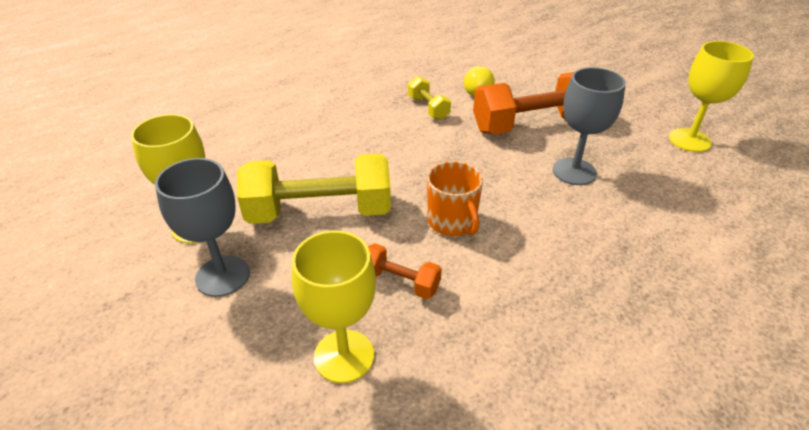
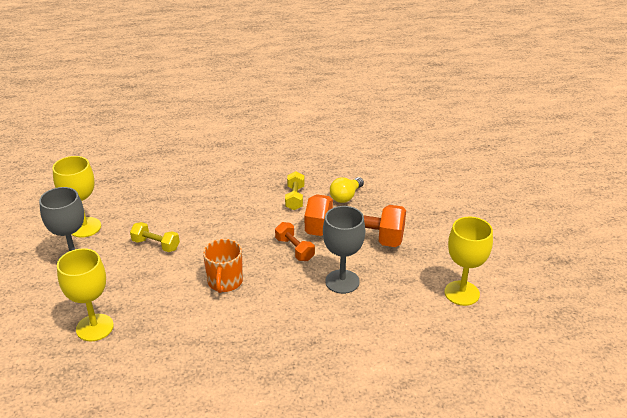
camera: 30 degrees right, 5 degrees down
yellow dumbbell [237,154,391,224] -> yellow dumbbell [130,222,180,252], size x0.48
orange dumbbell [368,243,442,299] -> orange dumbbell moved to [275,222,315,261]

